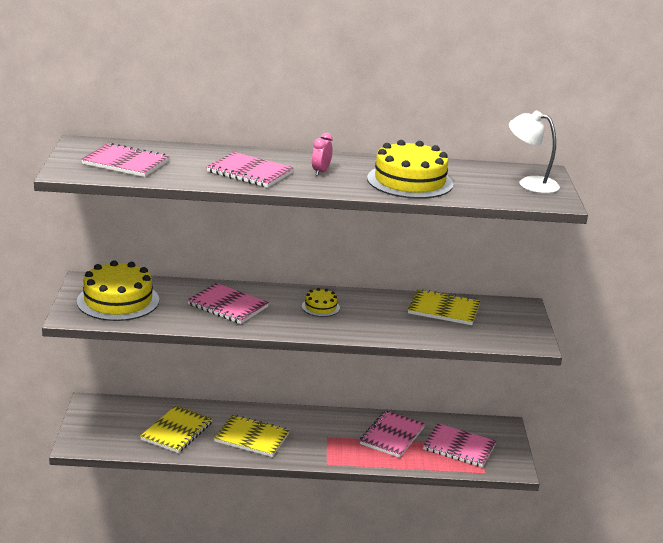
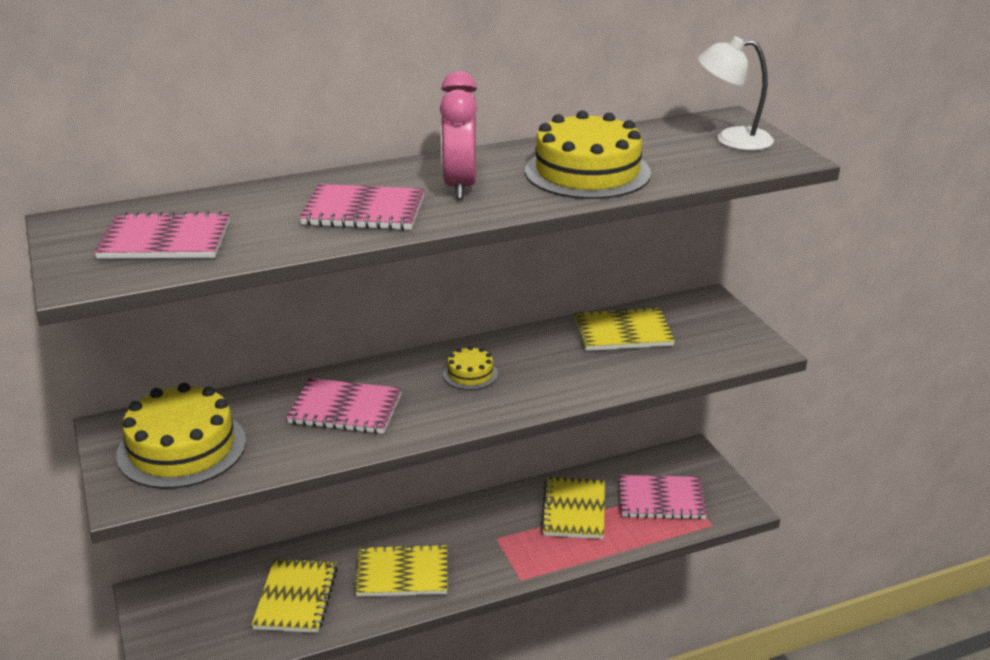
camera: 20 degrees left, 5 degrees up
pink clock [312,133,333,176] -> pink clock [440,71,477,199], size x1.89
pink notebook [360,411,425,458] -> yellow notebook [541,477,605,539]

